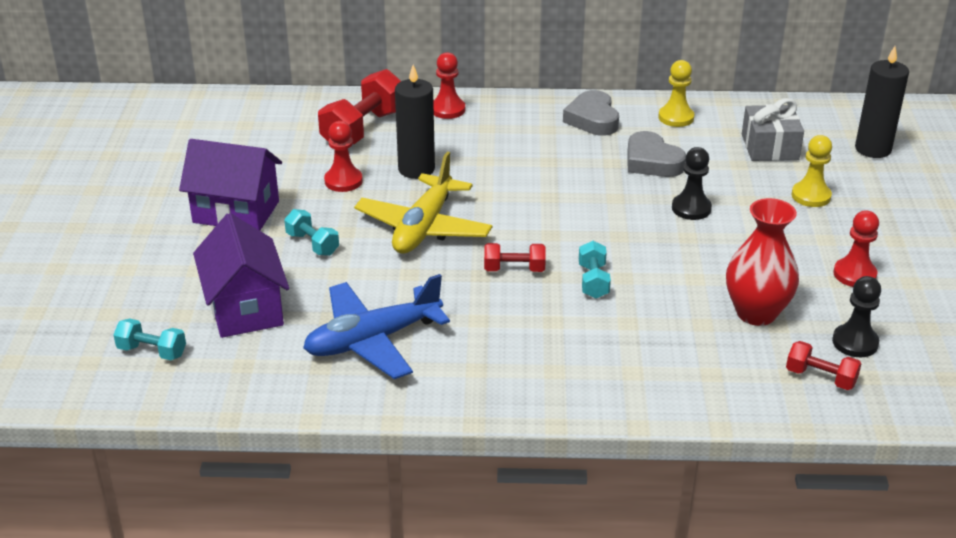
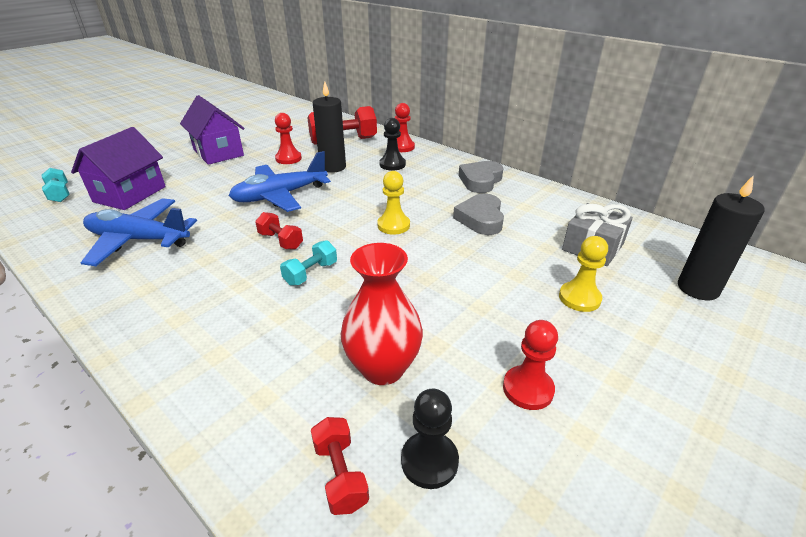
camera: 40 degrees right, 0 degrees up
turquoise dumbbell [284,209,339,256] -> none
yellow plane [354,152,492,254] -> blue plane [229,151,331,212]
yellow pawn [658,60,694,127] -> yellow pawn moved to [377,171,410,235]
black pawn [672,147,712,220] -> black pawn moved to [379,118,406,171]

